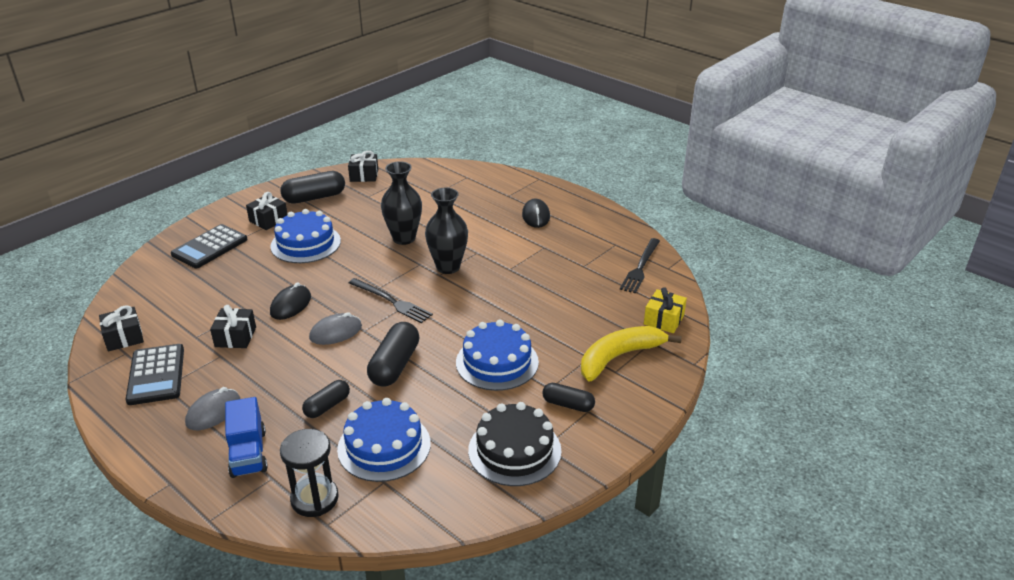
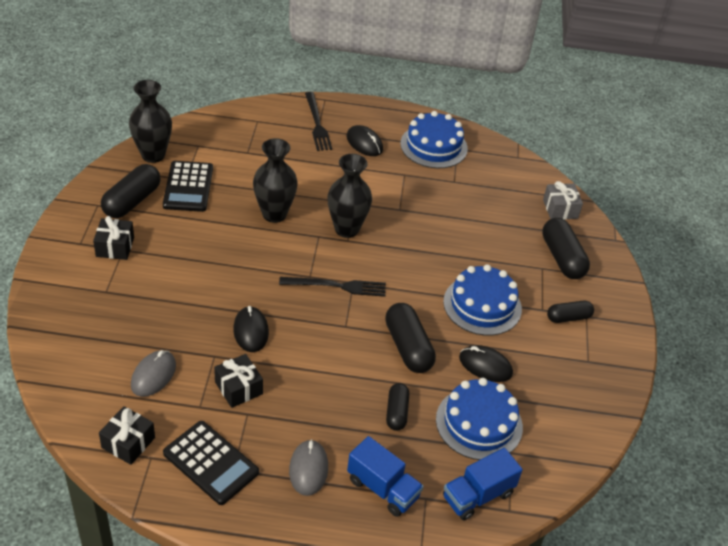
camera: 40 degrees left, 10 degrees up
black calculator [171,224,248,268] -> black calculator moved to [163,161,213,212]
blue cake [270,209,341,263] -> blue cake moved to [400,111,468,168]
black hourglass [280,429,339,517] -> blue truck [443,448,523,521]
grey mouse [309,312,362,345] -> grey mouse moved to [131,350,176,397]
black gift [348,151,378,182] -> black vase [129,80,172,163]
black cake [468,402,561,486] -> none
yellow banana [581,326,682,381] -> black capsule [542,218,590,279]
black fork [620,238,660,294] -> black fork moved to [305,92,332,151]
yellow gift [644,287,687,333] -> grey gift [543,181,583,220]
none -> black mouse [459,345,513,382]

